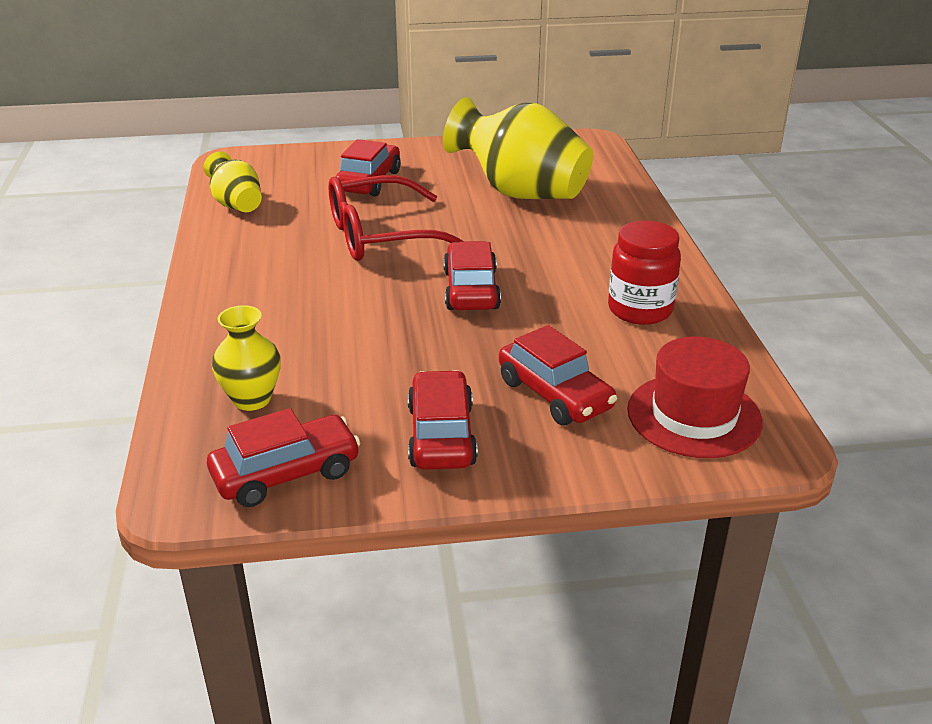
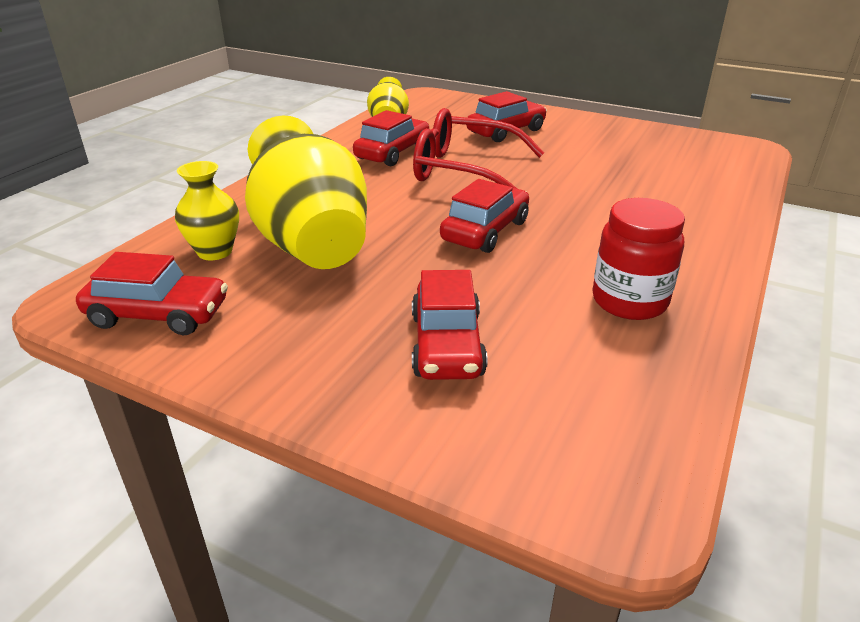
camera: 35 degrees right, 0 degrees up
red car [408,370,478,470] -> red car moved to [353,110,429,167]
yellow vase [443,97,593,199] -> yellow vase moved to [245,116,367,269]
red hat [627,337,763,458] -> none

